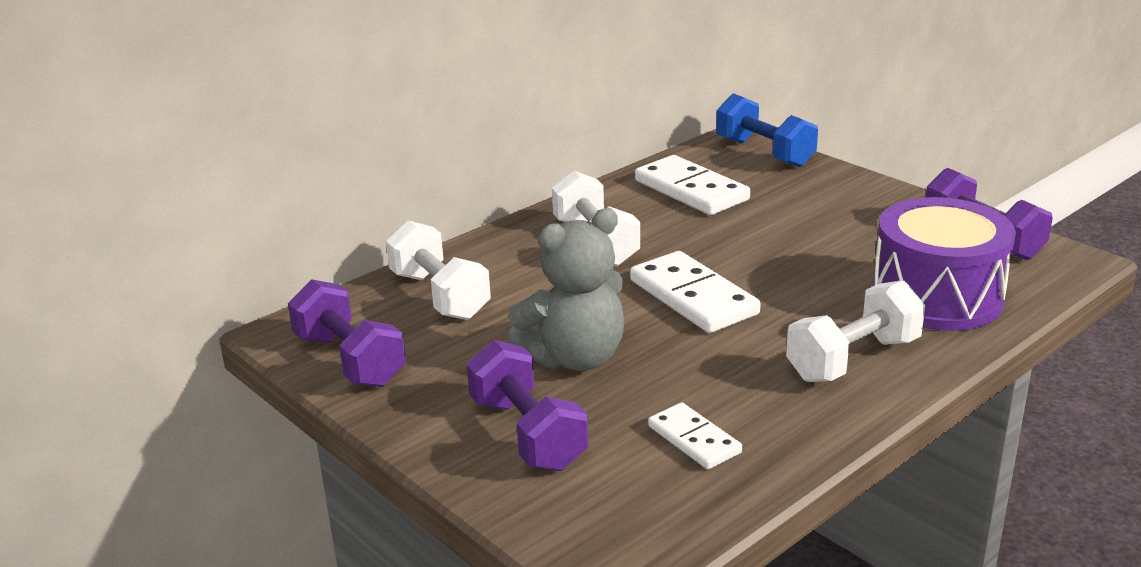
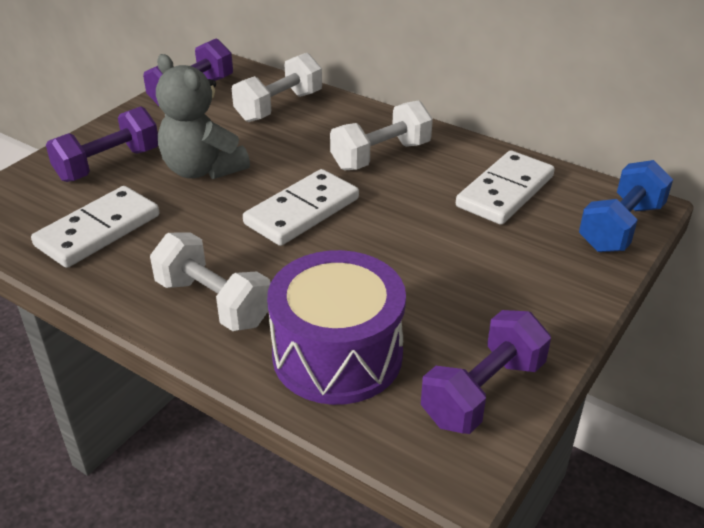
camera: 75 degrees right, 10 degrees up
white domino [648,403,742,469] -> white domino [31,186,159,268], size x1.70

